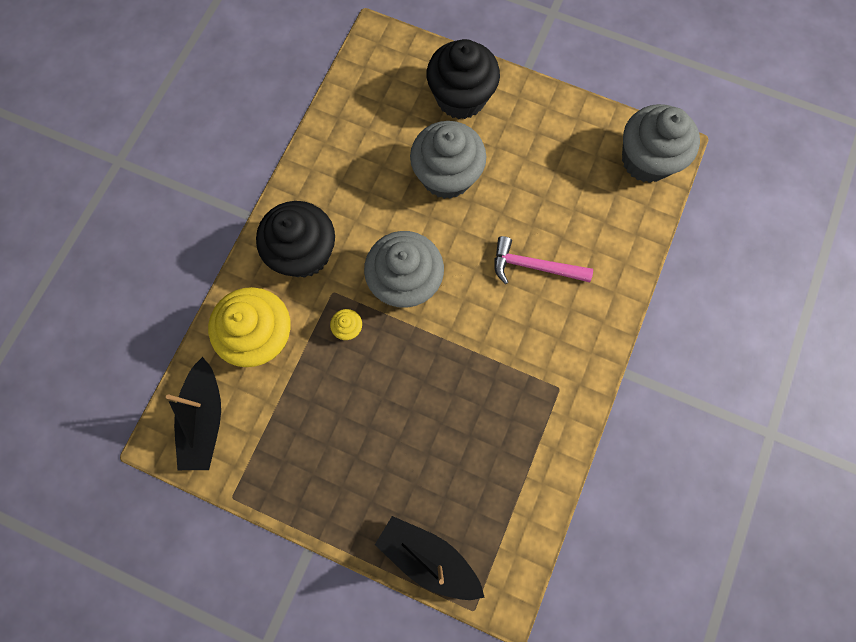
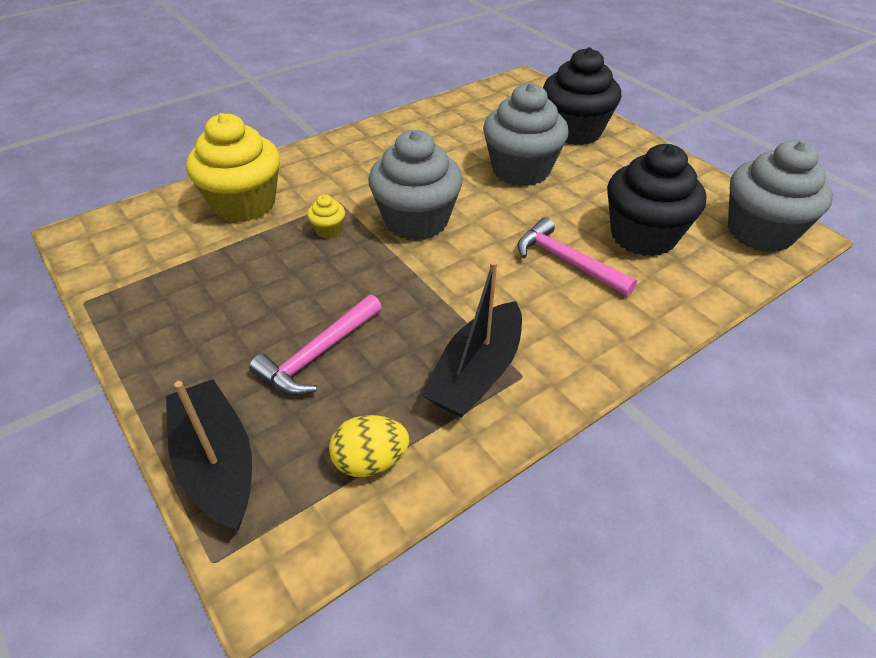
camera: 30 degrees right, 30 degrees down
black boat [166,357,221,470] -> black boat moved to [422,261,522,418]
black cupcake [256,201,335,278] -> black cupcake moved to [607,144,706,256]
none -> pink hammer [249,294,382,395]
none -> yellow egg [329,415,409,477]

